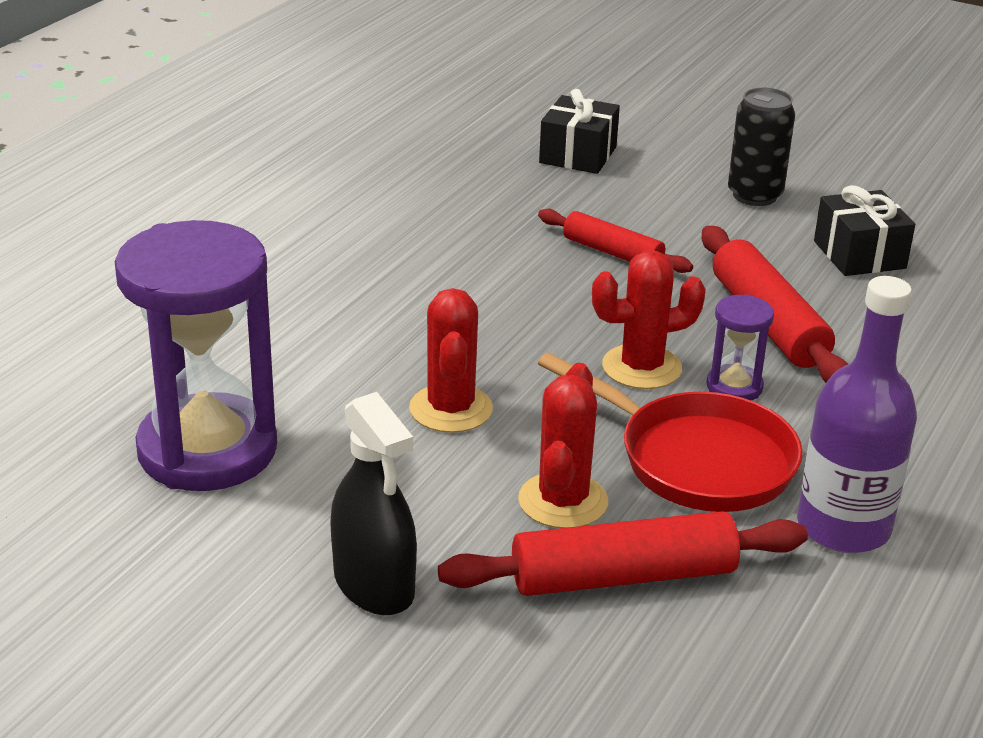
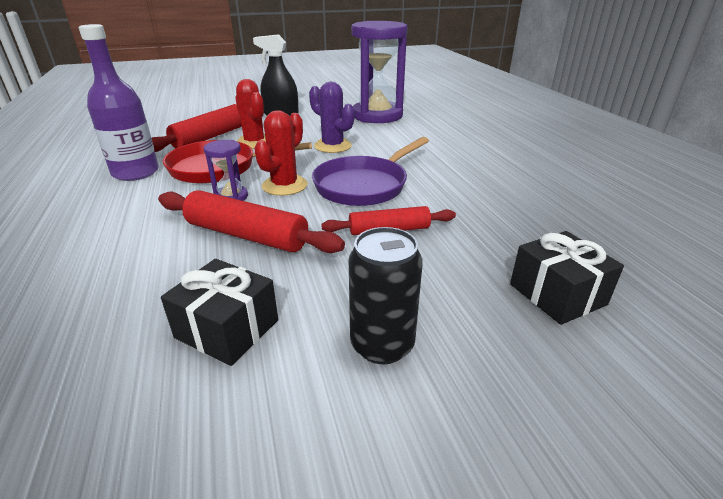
camera: 135 degrees right, 0 degrees up
red cactus [409,288,493,433] -> purple cactus [309,82,354,153]
none -> purple pan [312,137,429,206]

